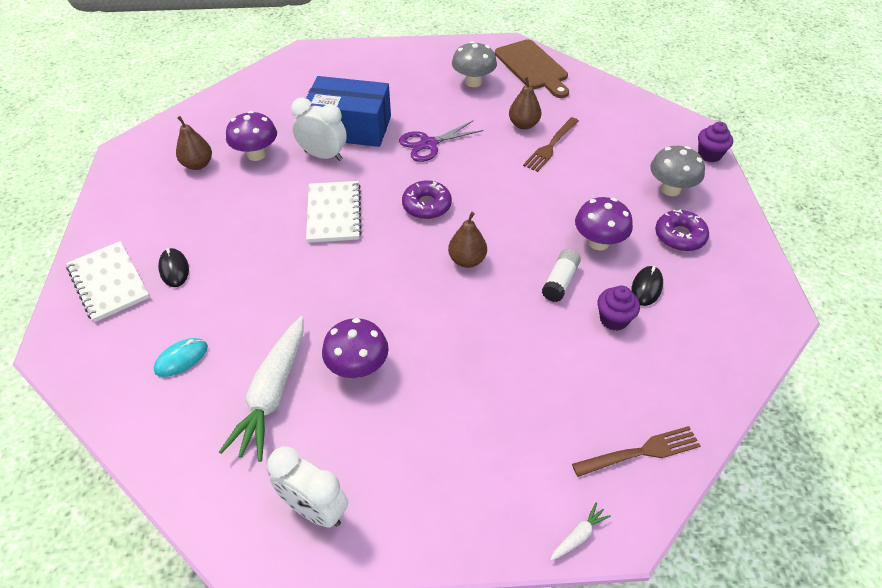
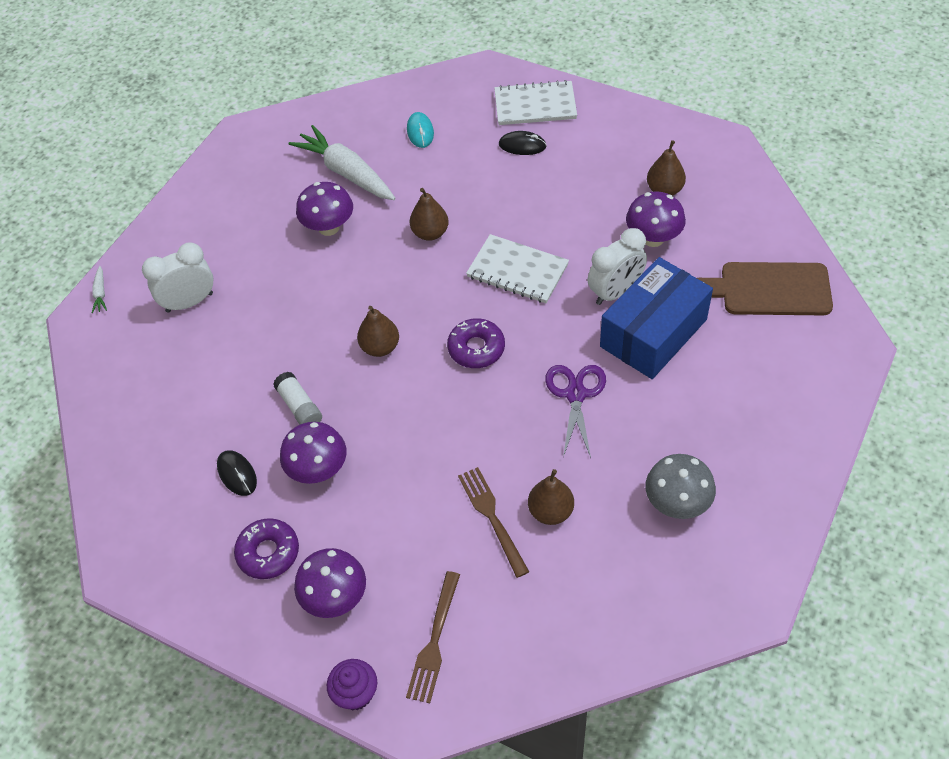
camera: 125 degrees right, 5 degrees up
white clock [268,446,348,528] -> white clock moved to [142,242,214,313]
brown cutting board [495,39,569,98] -> brown cutting board moved to [697,262,833,315]
brown fork [572,426,701,477] -> brown fork moved to [406,571,460,703]
purple cupcake [597,286,640,331] -> none
grey mushroom [650,146,705,196] -> purple mushroom [294,548,366,618]
none -> brown pear [410,188,449,241]

